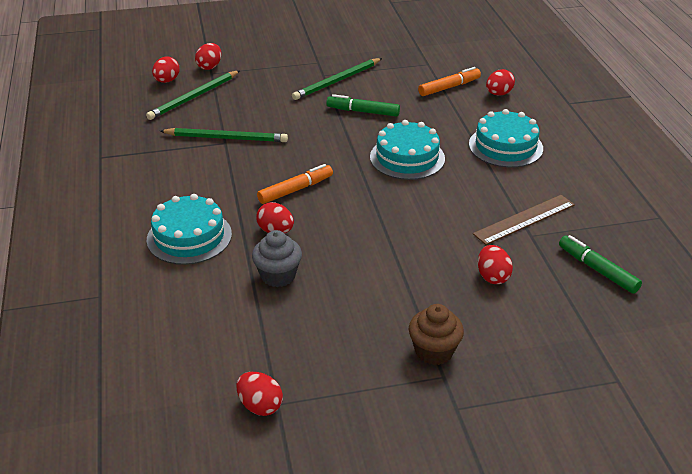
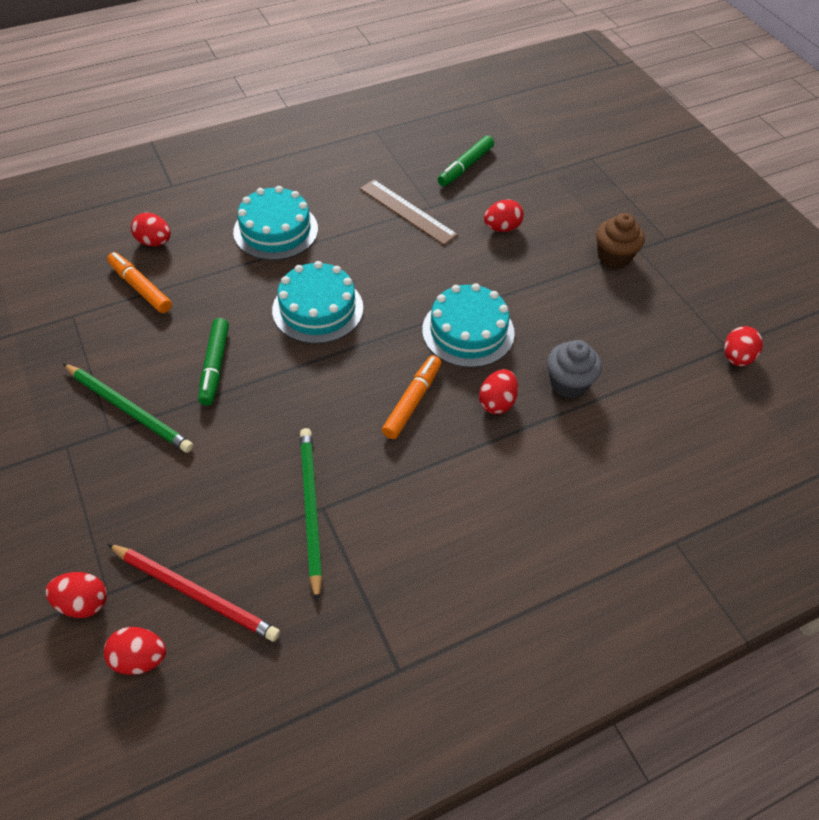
camera: 105 degrees left, 15 degrees up
green pencil [146,70,240,120] -> red pencil [108,544,280,642]
turquoise cake [147,194,232,265] -> turquoise cake moved to [422,283,515,368]
orange marker [257,164,333,204] -> orange marker turned 75 degrees clockwise [382,355,441,439]

